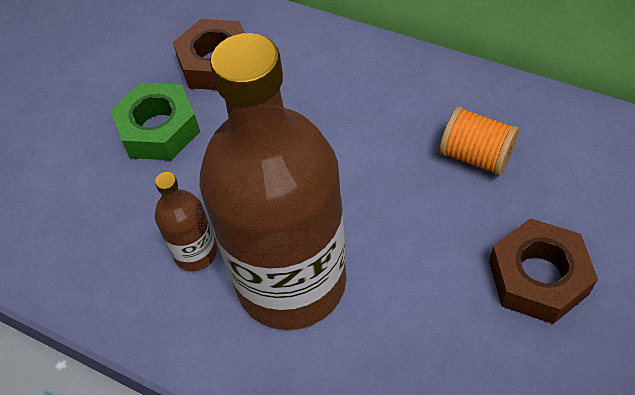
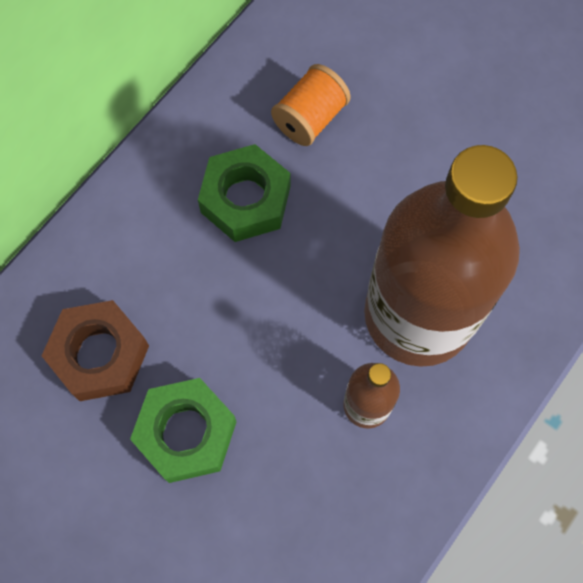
camera: 85 degrees left, 15 degrees up
brown nut [489,218,598,324] -> none
none -> green nut [198,144,290,242]

